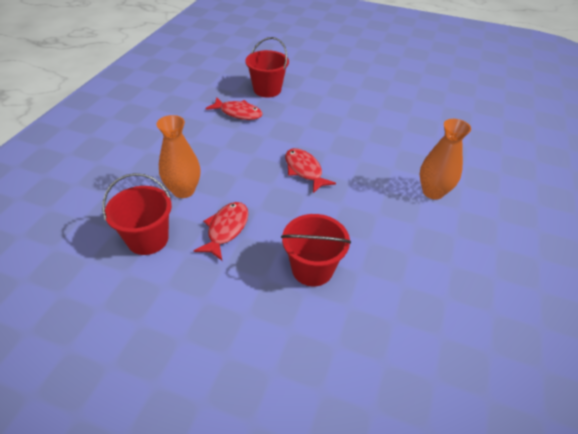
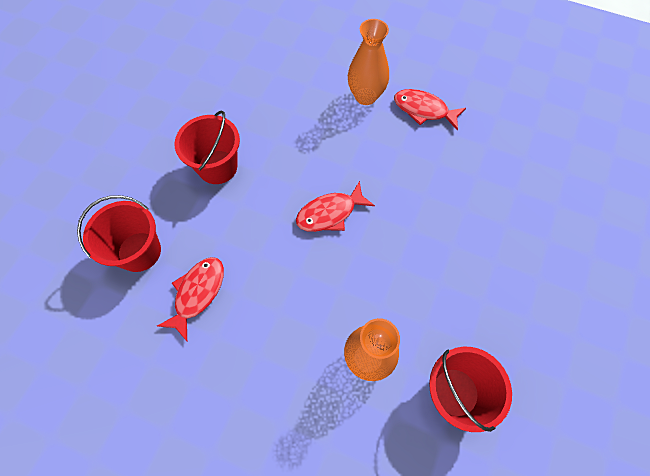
camera: 85 degrees left, 20 degrees up
red fish [194,202,248,261] -> red fish moved to [394,89,466,131]
red bucket [281,214,351,286] -> red bucket moved to [175,111,240,184]

